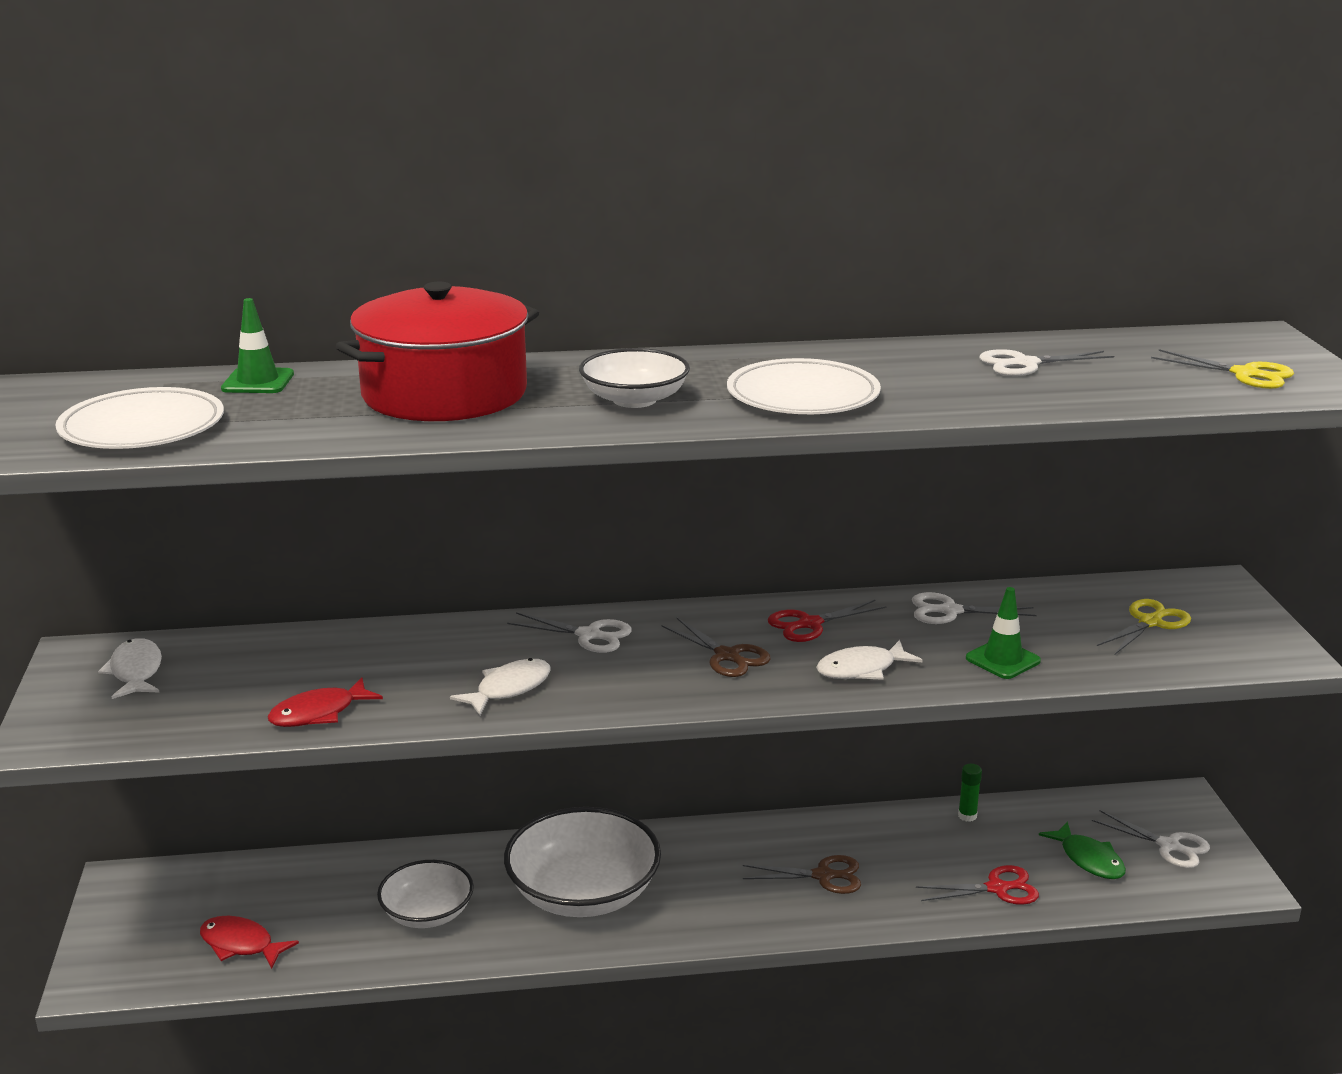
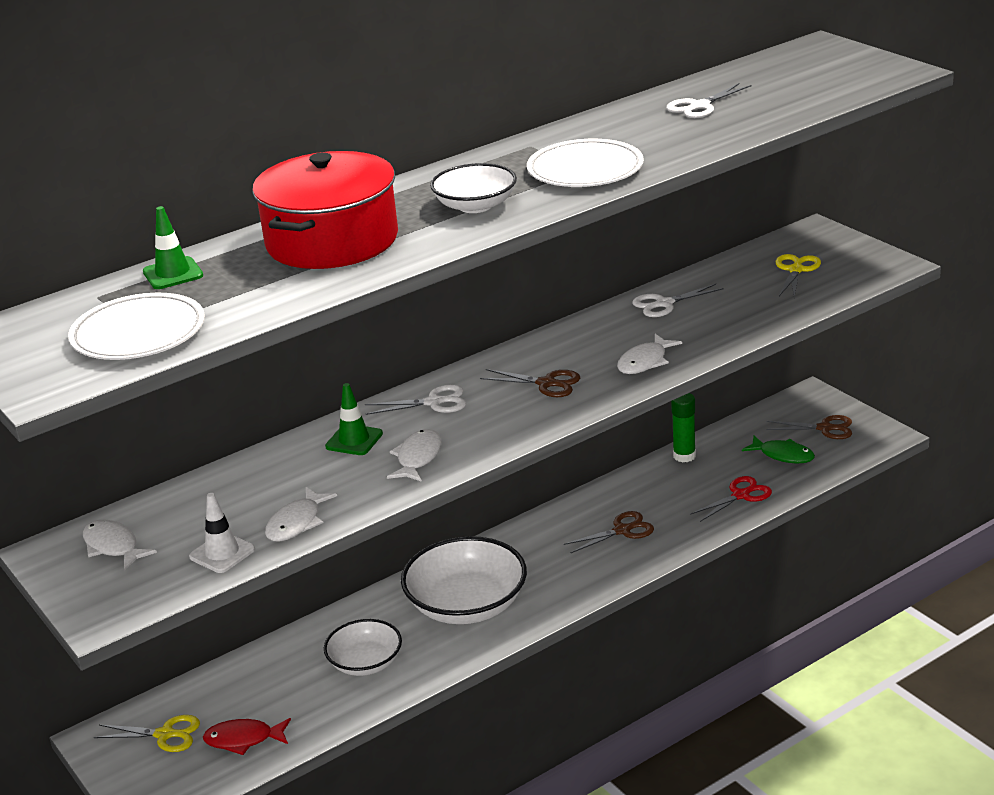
camera: 25 degrees left, 5 degrees up
red fish [268,677,383,727] -> white fish [265,487,337,542]
red scissors [767,599,887,642] -> none
green glue stick [958,764,982,822] -> green glue stick [671,393,696,462], size x1.56
green traffic cone [966,587,1041,679] -> green traffic cone moved to [325,383,383,455]
white scissors [1092,810,1210,868] -> brown scissors [766,415,852,439]
yellow scissors [1151,349,1294,389] -> yellow scissors moved to [94,715,200,752]
none -> white traffic cone [189,493,255,573]

